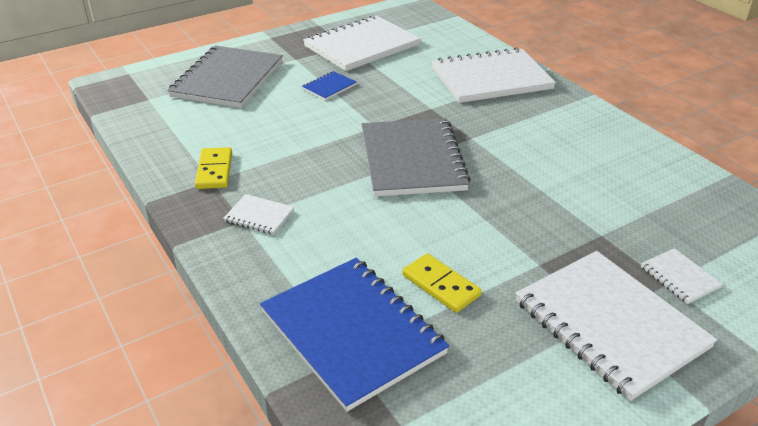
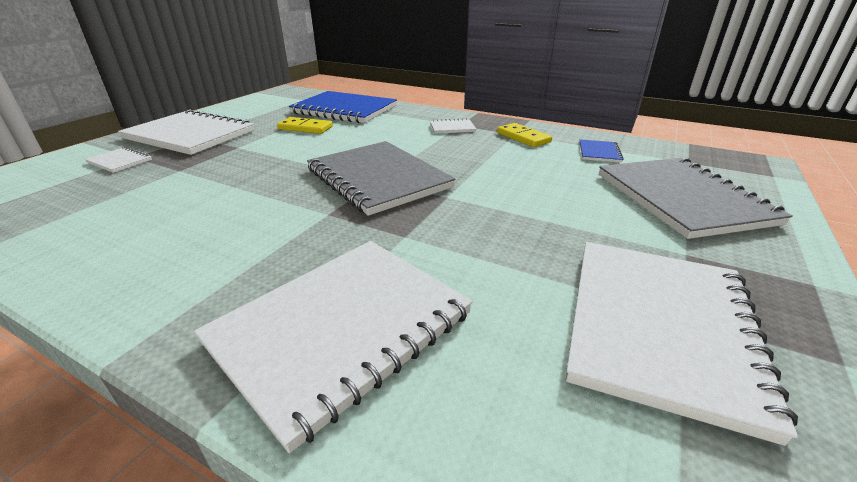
camera: 150 degrees right, 5 degrees down
blue notebook [302,71,357,100] -> blue notebook moved to [579,139,624,163]

